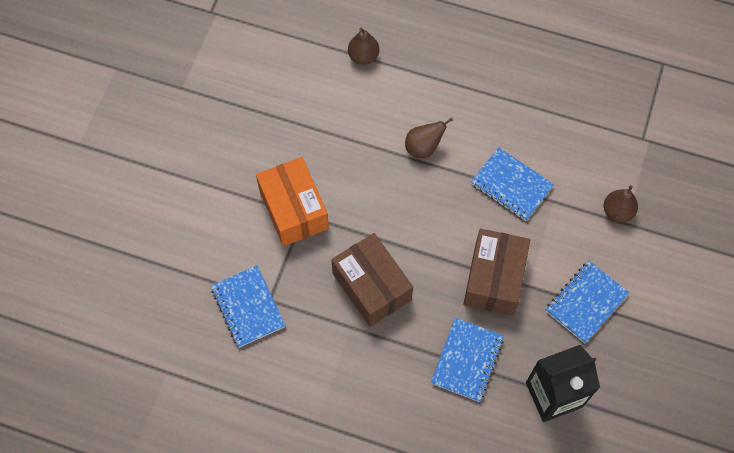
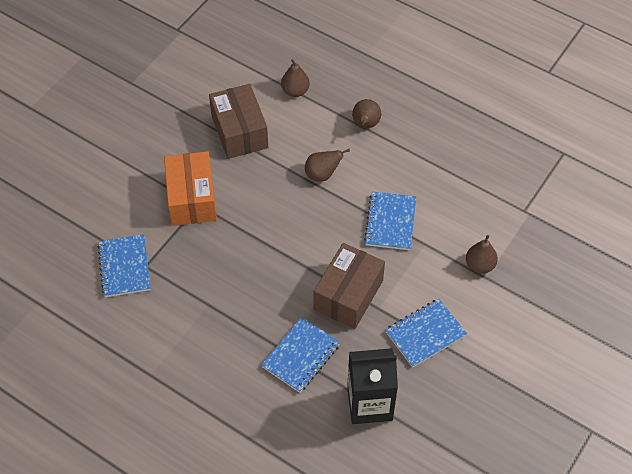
camera: 15 degrees right, 10 degrees down
brown box [331,233,413,327] -> brown box moved to [209,84,268,159]
blue notebook [471,147,554,221] -> blue notebook turned 45 degrees clockwise [364,191,416,250]
none -> brown pear [352,99,381,128]

